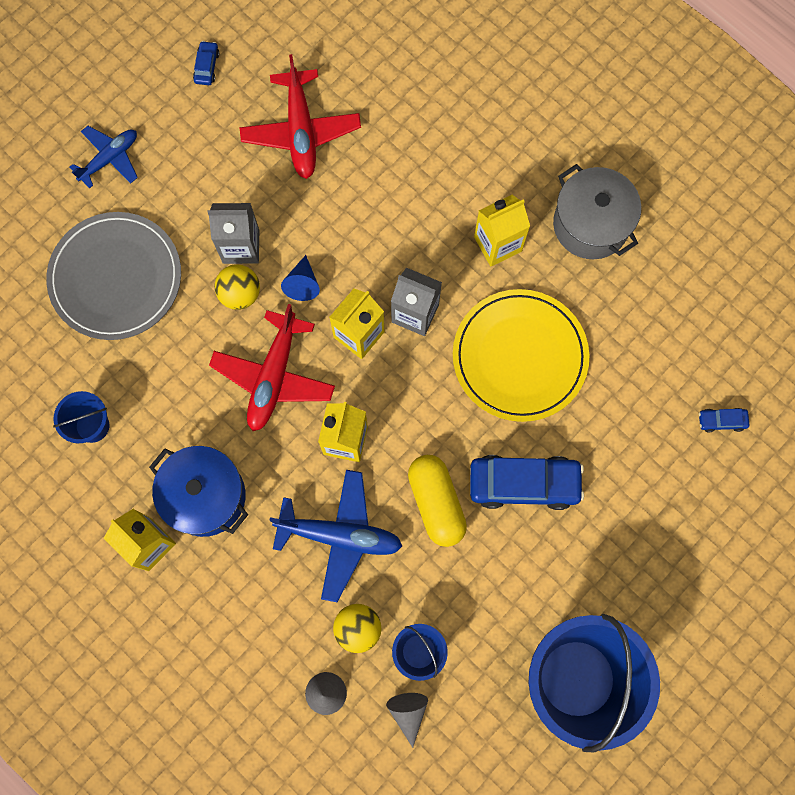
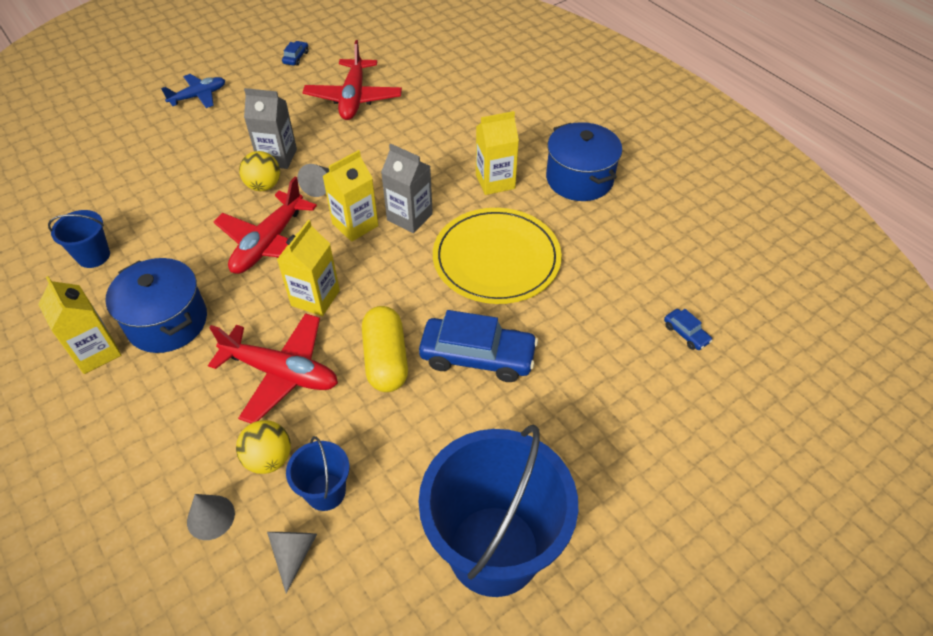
camera: 10 degrees right, 25 degrees down
grey plate [46,212,181,340] -> none
blue plane [269,470,402,602] -> red plane [208,313,338,423]
blue cone [281,255,320,301] -> grey cone [298,164,329,197]
grey pot [553,164,641,259] -> blue pot [546,122,622,201]
blue car [699,408,749,432] -> blue car turned 135 degrees counterclockwise [664,309,713,350]

